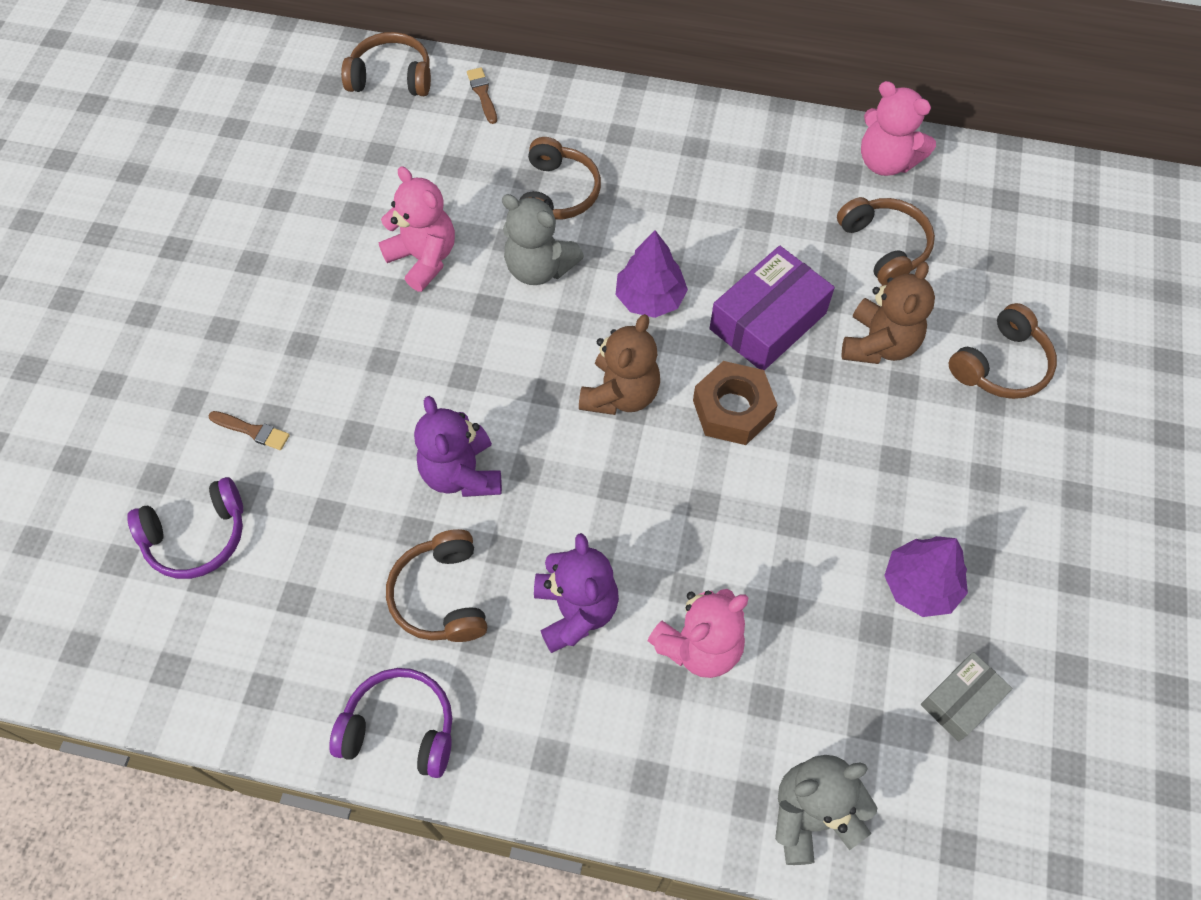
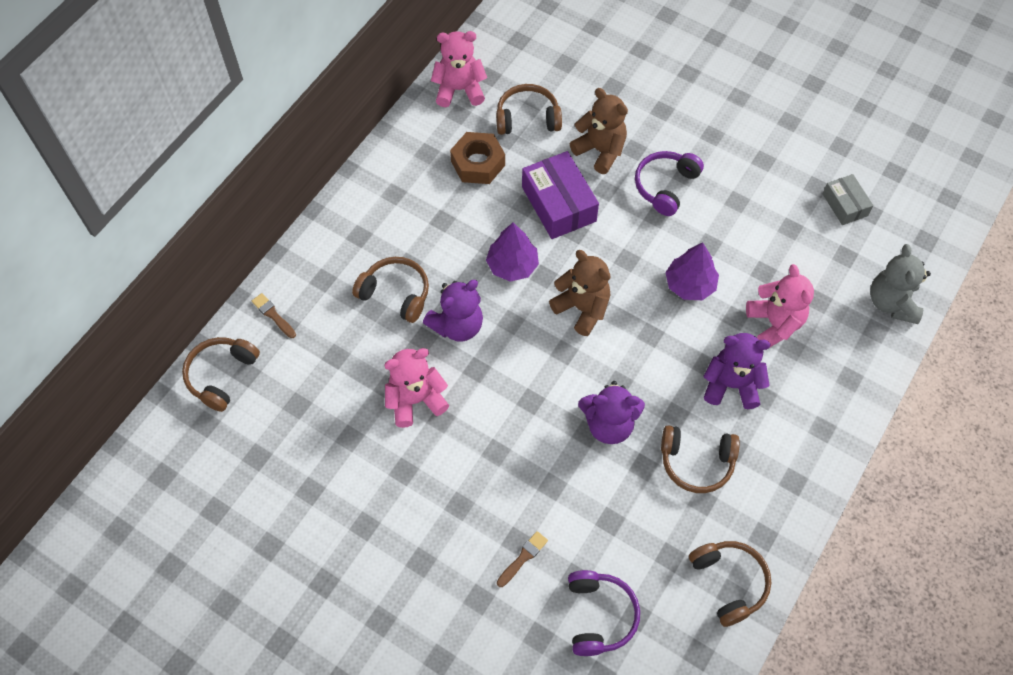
camera: 70 degrees left, 0 degrees up
purple headphones [329,668,452,778] -> purple headphones moved to [635,151,704,216]
brown brush [467,67,497,124] -> brown brush turned 45 degrees clockwise [252,293,296,338]
grey teddy bear [502,194,584,285] -> purple teddy bear [423,280,483,342]
brown nut [693,361,778,445] -> brown nut moved to [450,132,505,184]
pink teddy bear [861,81,936,176] -> pink teddy bear turned 150 degrees counterclockwise [431,31,487,107]
purple tree [884,536,968,617] -> purple tree moved to [665,243,719,300]
brown headphones [949,303,1057,399] -> brown headphones moved to [689,541,771,627]

